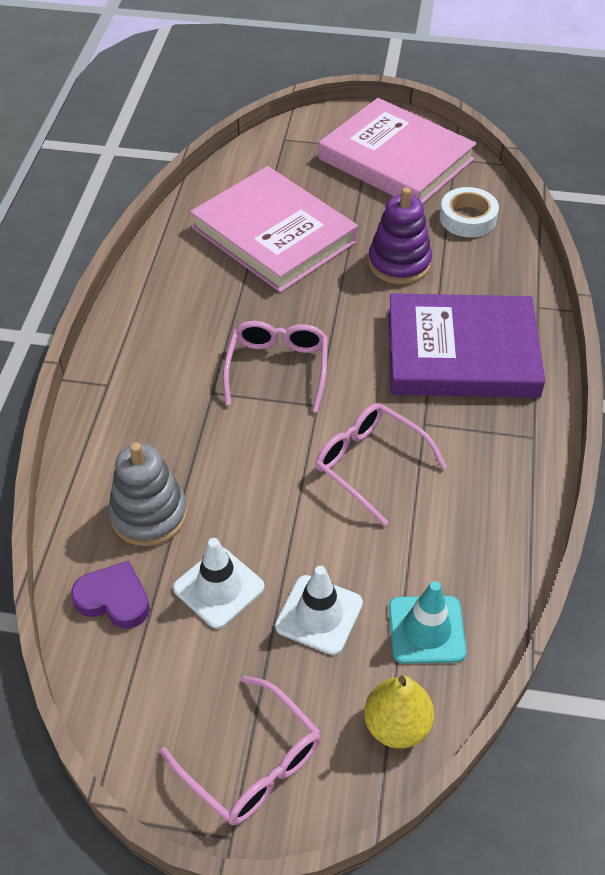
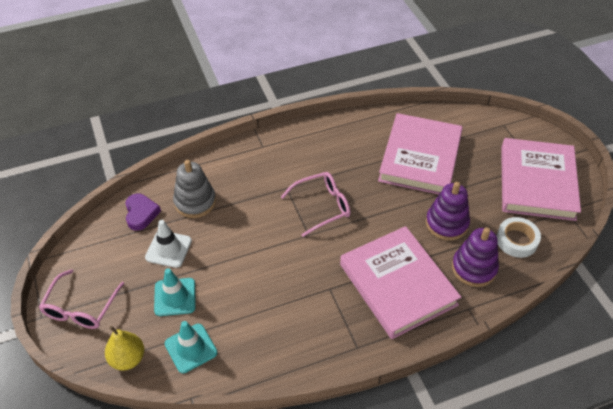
camera: 60 degrees right, 0 degrees up
white traffic cone [275,566,363,655] -> turquoise traffic cone [154,268,196,316]
pink glasses [316,403,447,526] -> none
purple book [388,293,545,398] -> pink book [340,226,461,339]
none -> purple stacking toy [452,227,499,287]

